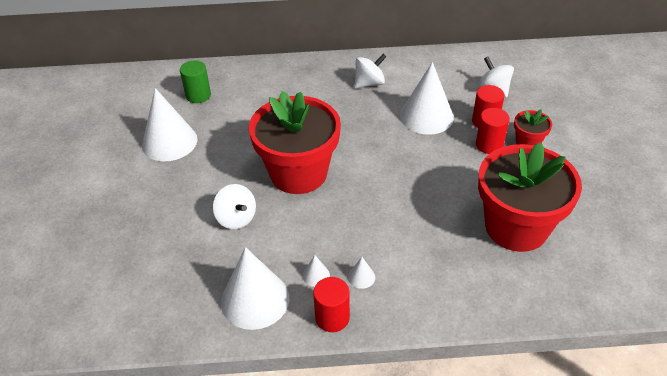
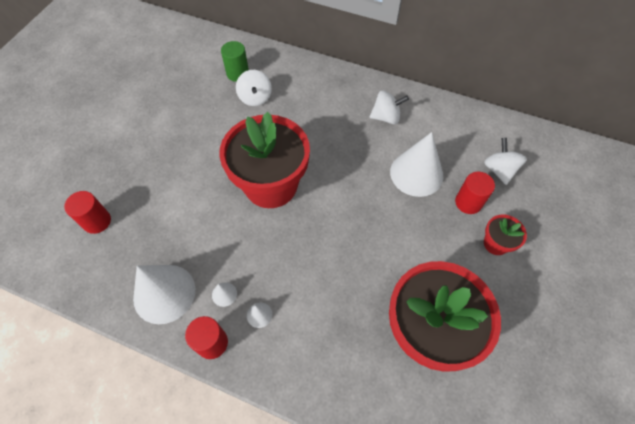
camera: 25 degrees right, 15 degrees up
white cone [142,88,197,161] -> none
white spinning top [213,184,256,229] -> white spinning top moved to [236,70,272,106]
red cylinder [476,108,510,154] -> red cylinder moved to [64,191,111,234]

